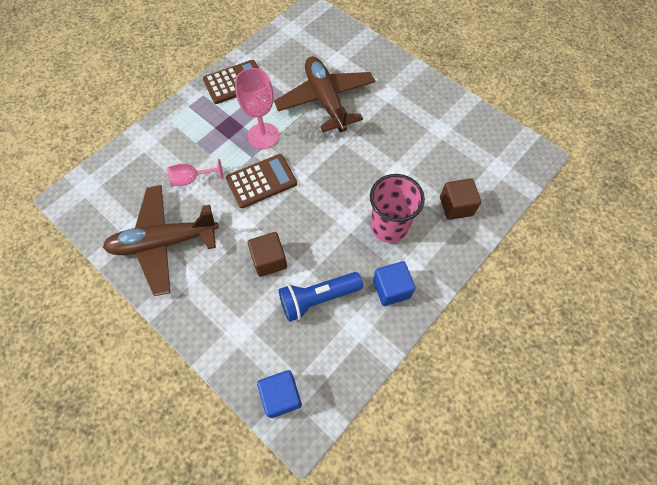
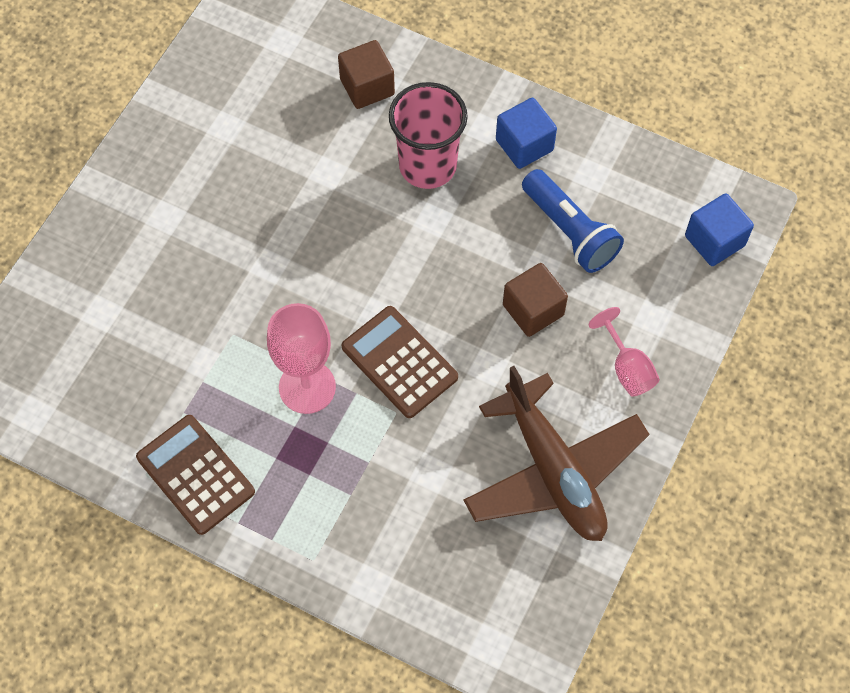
camera: 105 degrees left, 0 degrees up
pink goblet [168,159,223,186] -> pink goblet moved to [588,307,660,396]
brown plane [274,56,375,132] -> none

